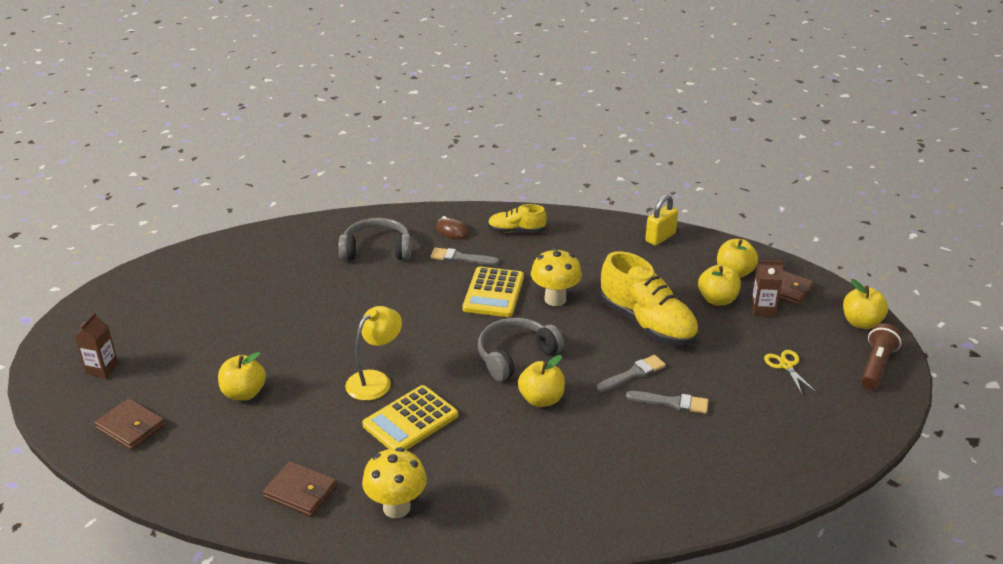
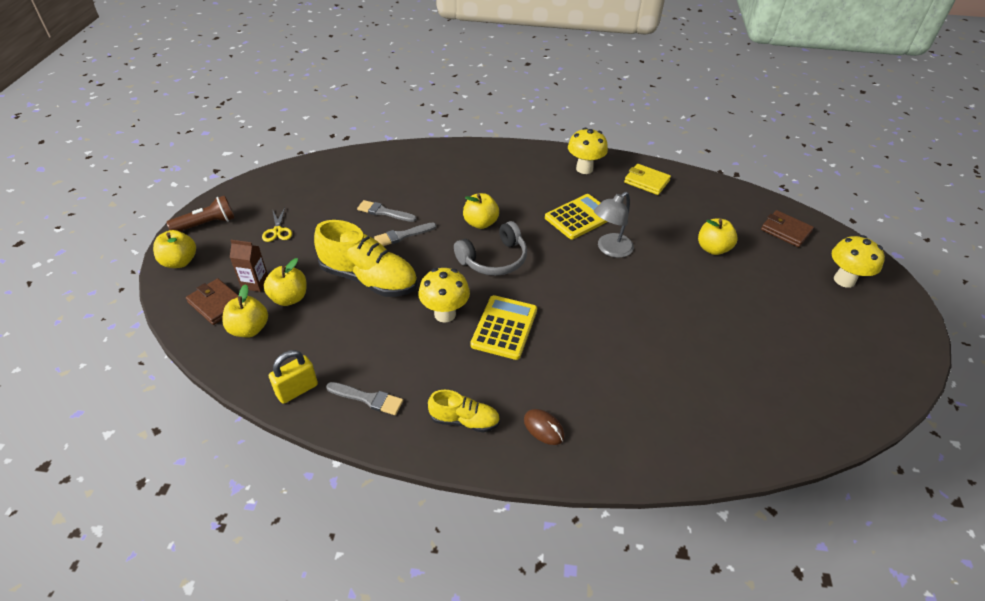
camera: 175 degrees left, 10 degrees up
brown carton [75,312,118,378] -> yellow mushroom [832,235,885,288]
brown wallet [263,461,337,517] -> yellow wallet [624,164,671,195]
grey headphones [339,218,411,261] -> none
yellow lamp [345,306,402,401] -> grey lamp [594,192,634,258]
grey brush [430,248,499,265] -> grey brush moved to [326,382,403,415]
yellow shoe [599,251,698,346] -> yellow shoe turned 150 degrees clockwise [314,220,417,297]
brown flashlight [861,323,902,389] -> brown flashlight turned 150 degrees counterclockwise [167,195,235,232]

